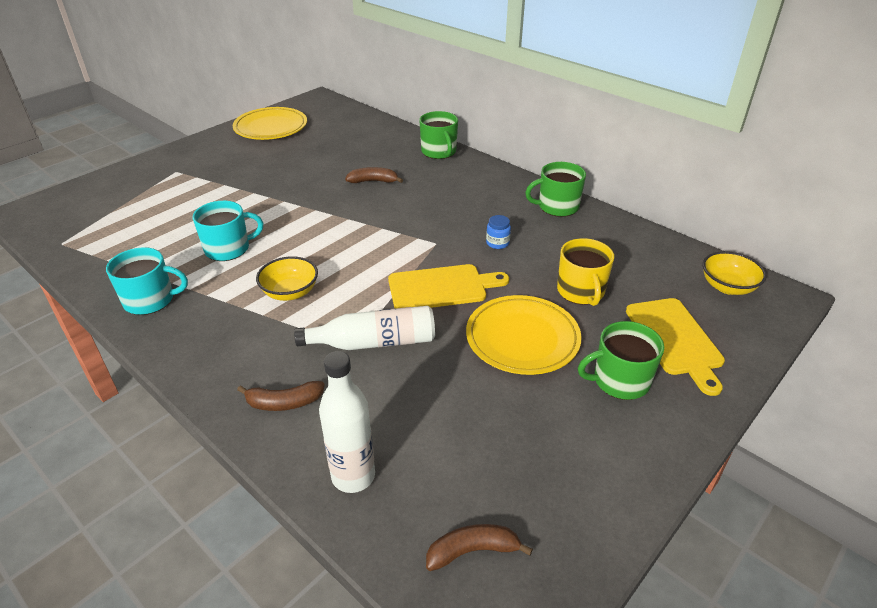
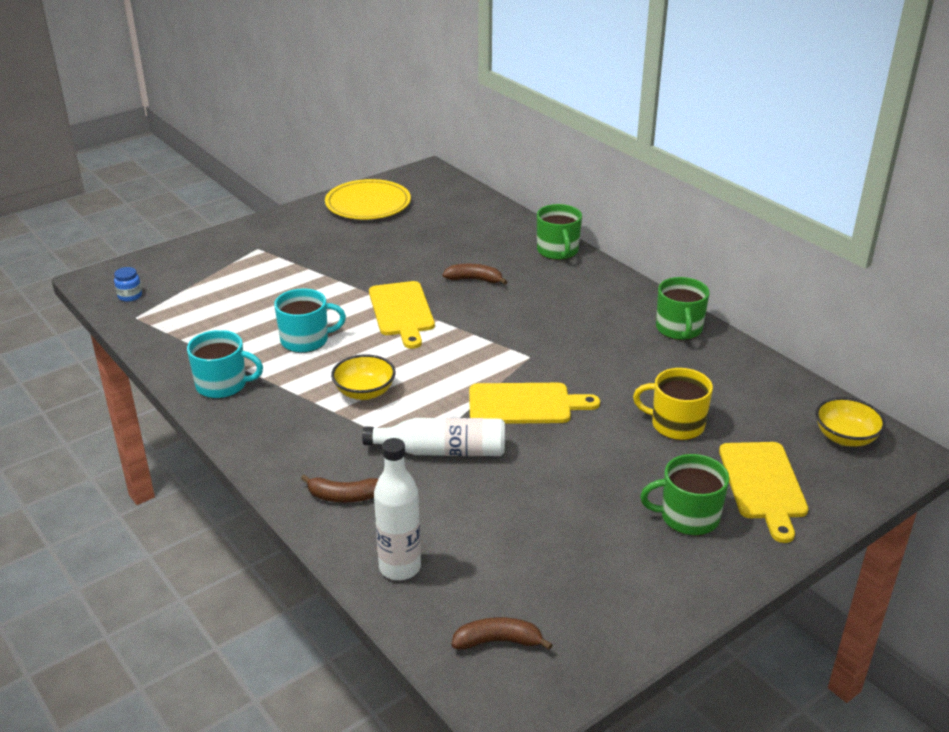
camera: 10 degrees right, 5 degrees down
yellow plate [466,295,582,375] -> none
blue jar [486,215,511,249] -> blue jar moved to [114,267,142,302]
green mug [525,162,586,217] -> green mug turned 90 degrees counterclockwise [656,277,710,340]
yellow mug [557,238,614,306] -> yellow mug turned 105 degrees clockwise [633,368,713,440]
none -> yellow cutting board [369,281,435,349]

